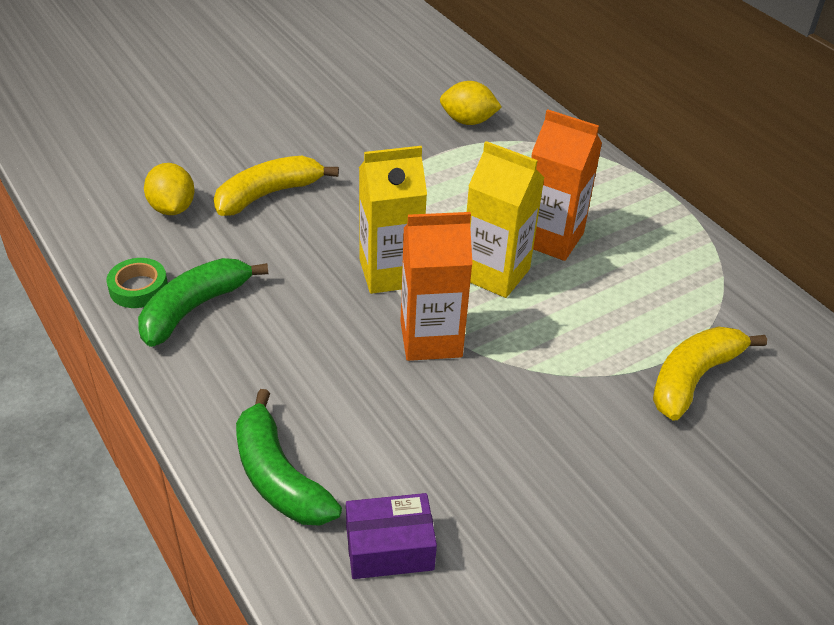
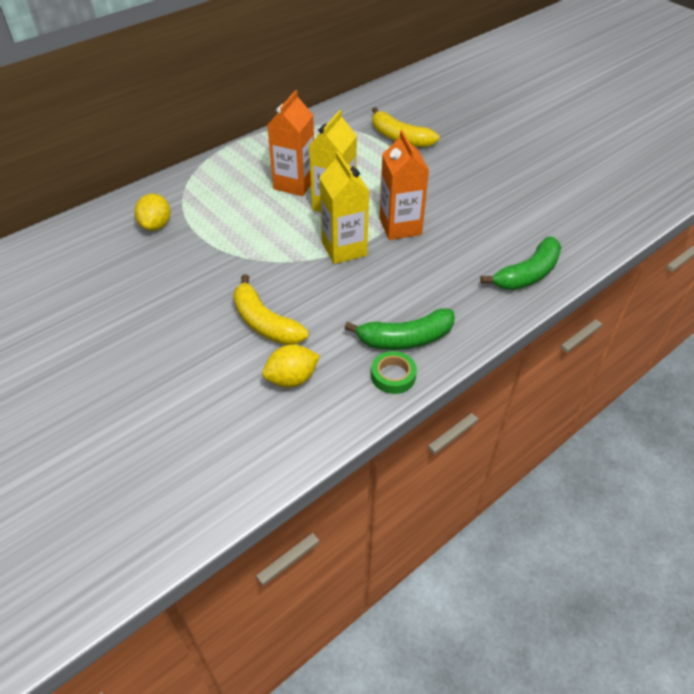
camera: 95 degrees left, 5 degrees up
green banana [138,258,268,347] -> green banana turned 45 degrees counterclockwise [345,308,455,350]
purple box [346,493,437,579] -> none

